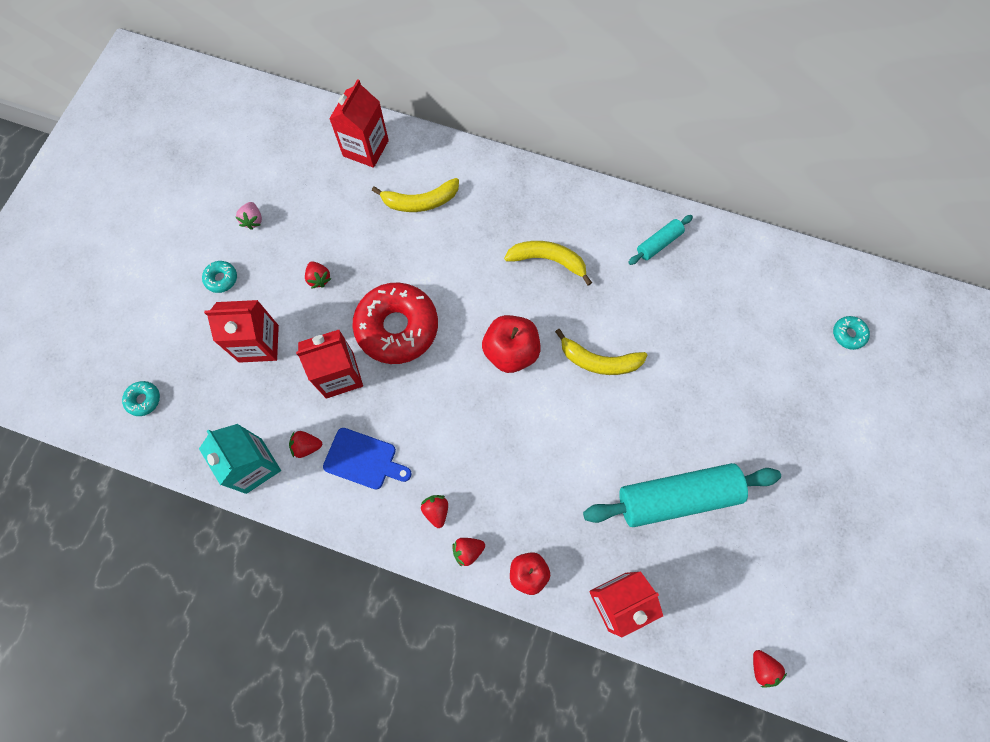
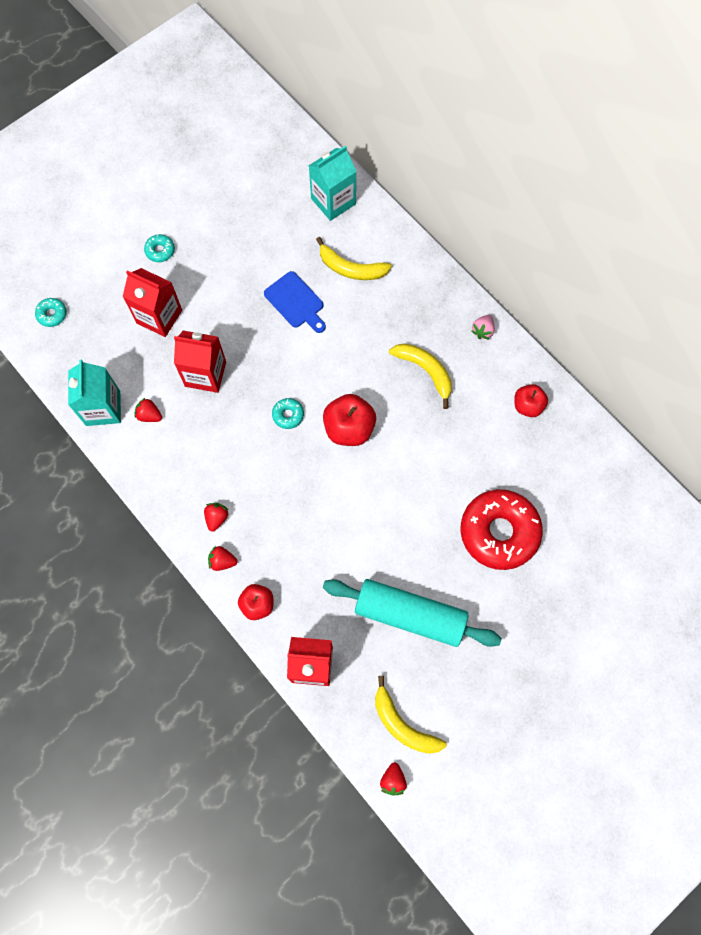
camera: 30 degrees right, 0 degrees up
pink strawberry [236,202,262,230] -> pink strawberry moved to [471,315,495,340]
red strawberry [305,261,331,289] -> none
blue cutting board [323,428,412,490] -> blue cutting board moved to [264,271,326,333]
red carton [329,79,389,168] -> turquoise carton [309,145,356,221]
red donut [352,283,438,364] -> red donut moved to [461,489,543,570]
yellow banana [555,329,647,375] -> yellow banana moved to [375,676,447,754]
turquoise rolling pin [628,215,693,265] -> red apple [514,384,548,417]
turquoise donut [833,316,870,350] -> turquoise donut moved to [272,398,304,429]

